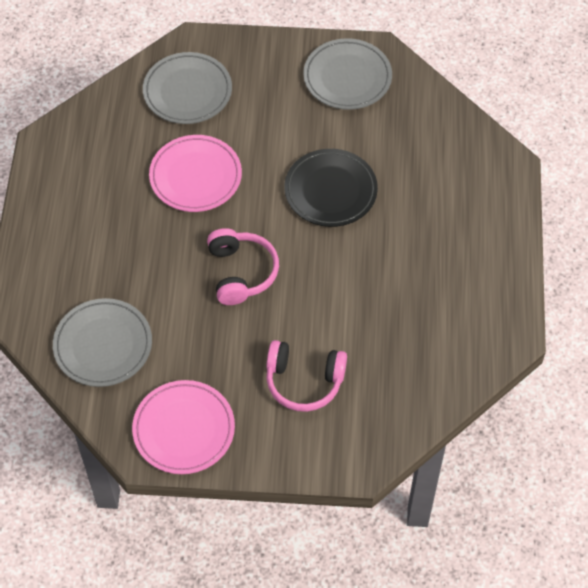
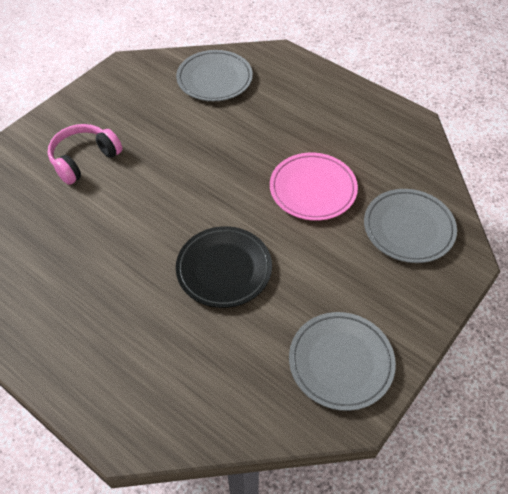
camera: 125 degrees right, 5 degrees down
pink plate [132,380,235,474] -> none
pink headphones [207,228,279,305] -> none

